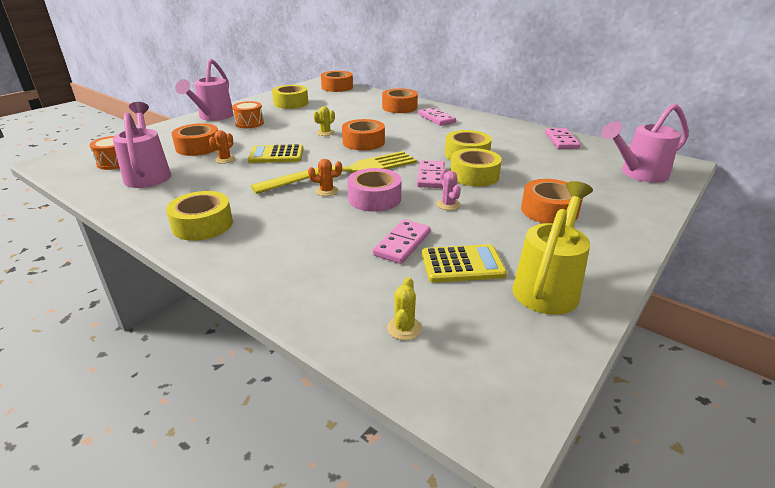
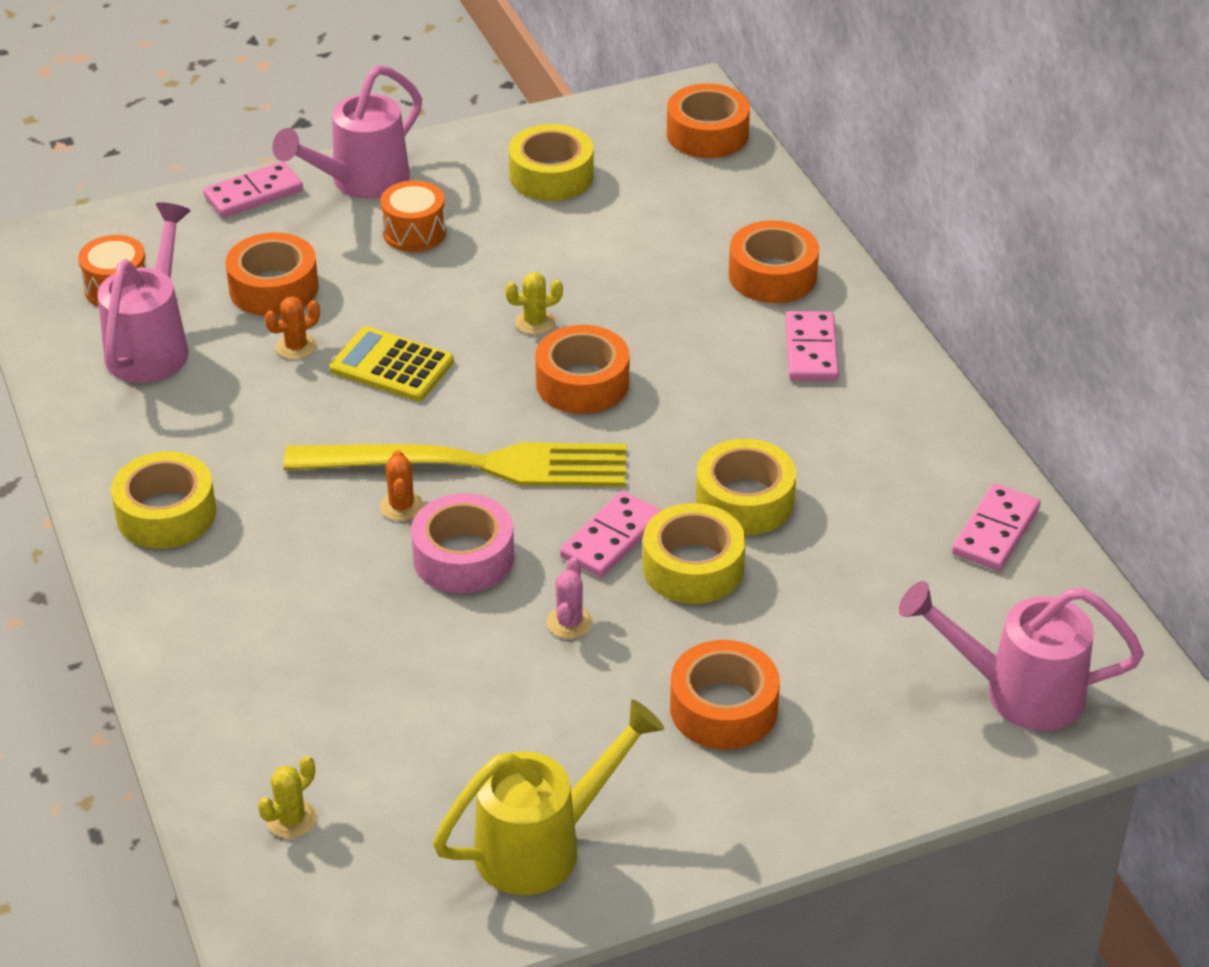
camera: 30 degrees right, 10 degrees up
orange cactus [308,159,342,196] -> orange cactus turned 60 degrees clockwise [380,450,424,521]
pink domino [373,219,431,264] -> pink domino moved to [203,161,303,218]
yellow calculator [422,244,507,283] -> none

